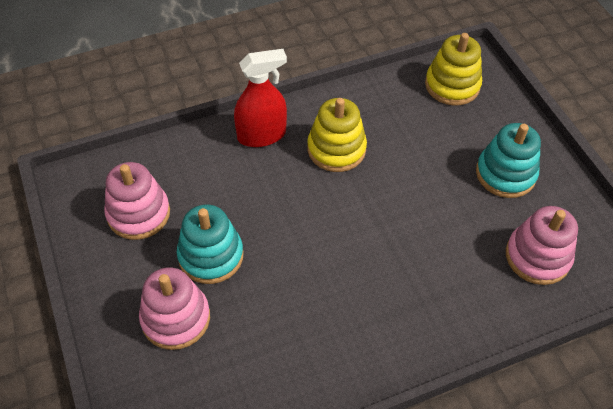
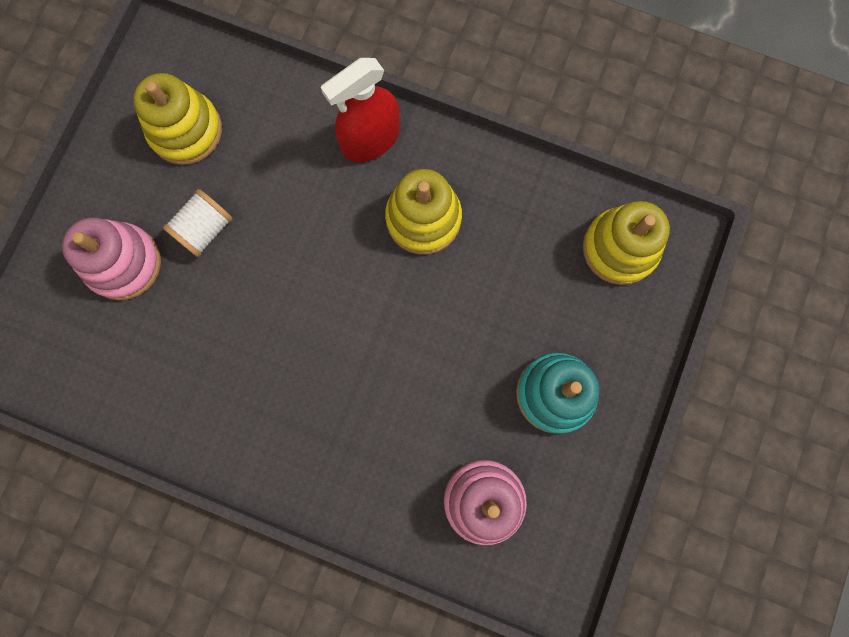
camera: 45 degrees right, 25 degrees up
pink stacking toy [104,162,170,240] -> yellow stacking toy [133,73,222,165]
turquoise stacking toy [177,204,243,284] -> white spool [163,189,233,257]
red spray bottle [234,49,287,147] -> red spray bottle turned 120 degrees clockwise [321,58,400,162]

